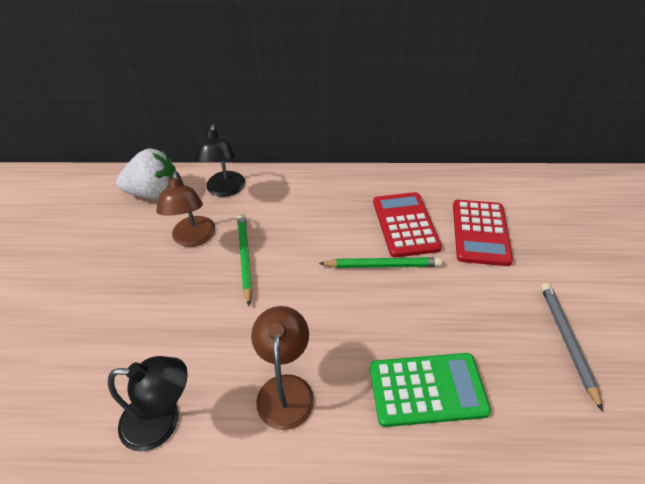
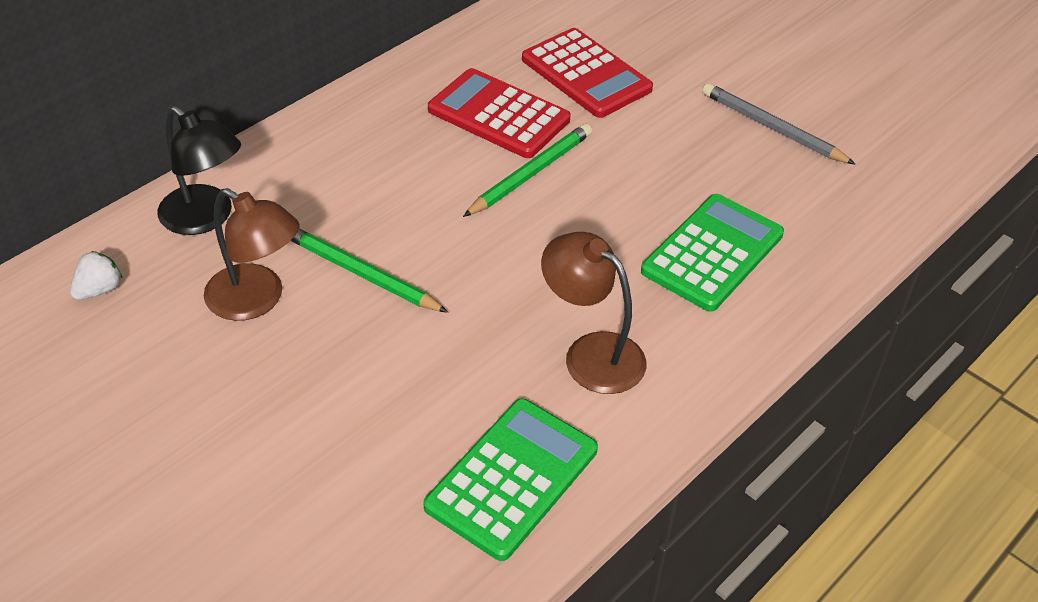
camera: 50 degrees left, 0 degrees up
black lamp [108,356,188,452] -> green calculator [424,399,598,561]
white strawberry [116,148,176,200] -> white strawberry [70,251,122,300], size x0.46

